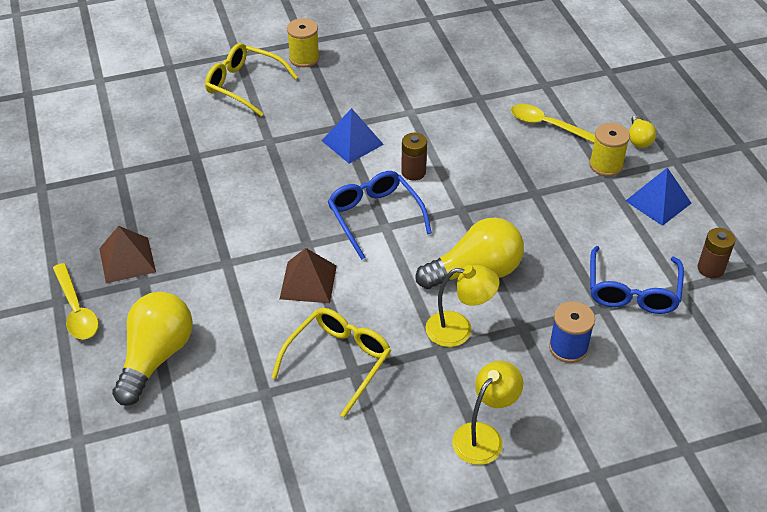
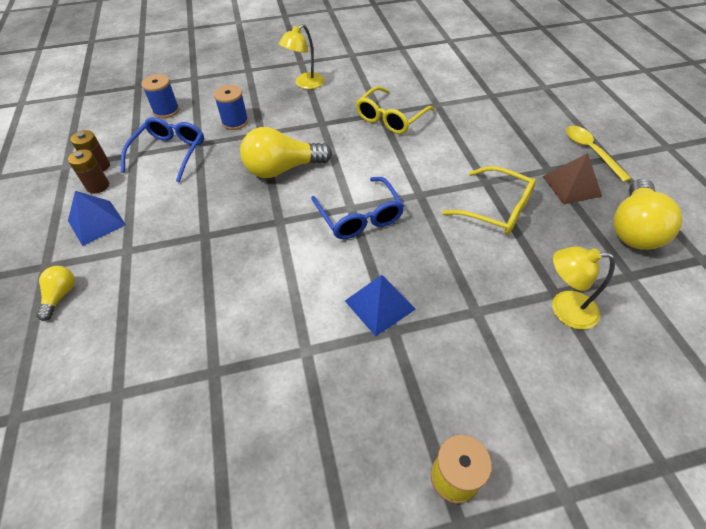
camera: 175 degrees left, 5 degrees up
yellow light bulb [112,292,193,406] -> yellow light bulb moved to [613,179,683,250]
yellow glasses [205,43,298,116] -> yellow glasses moved to [442,166,536,235]
brown pyramid [280,248,337,303] -> none
brown battery [401,133,427,181] -> brown battery moved to [68,149,109,194]
yellow lamp [426,265,500,347] -> yellow lamp moved to [552,246,615,330]
yellow spoon [511,104,595,143] -> none
yellow spool [589,123,630,177] -> none
none -> blue spool [141,74,179,118]

